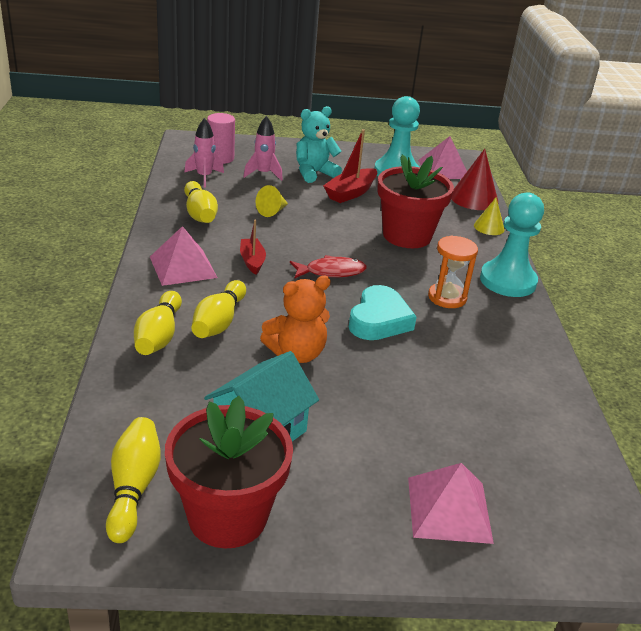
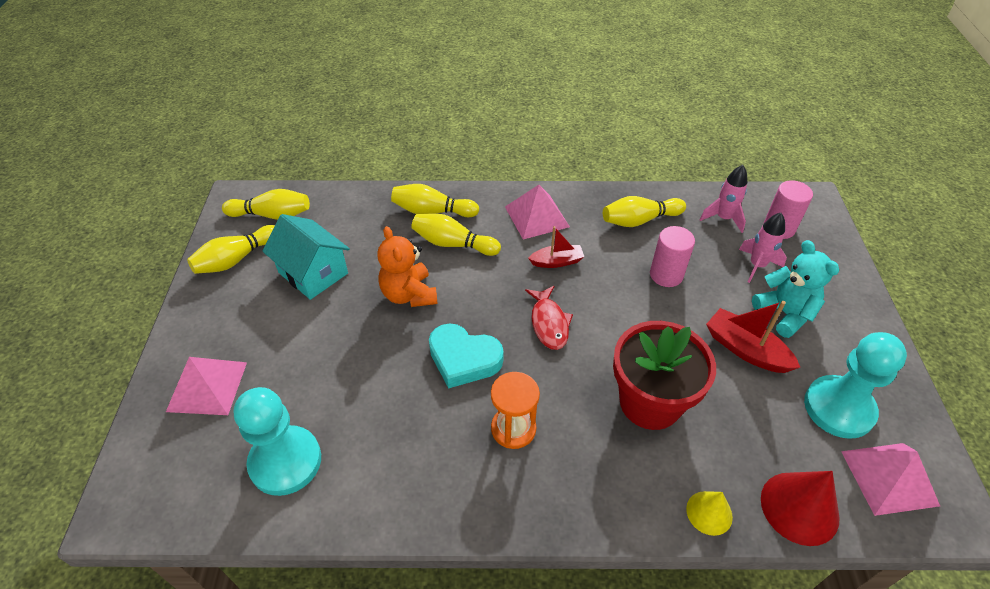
camera: 95 degrees right, 15 degrees up
red flower pot [165,396,293,548] -> yellow bowling pin [187,225,275,274]
yellow cone [256,185,288,217] -> pink cylinder [650,226,695,287]
turquoise pawn [480,193,544,297] -> turquoise pawn moved to [233,387,321,496]

